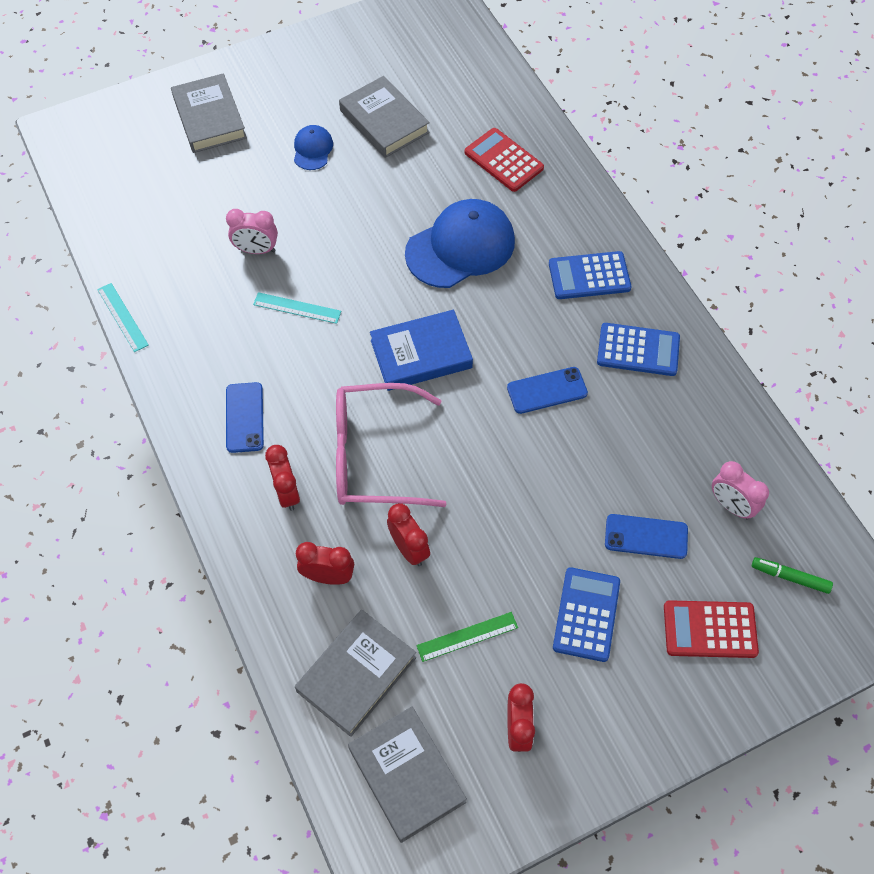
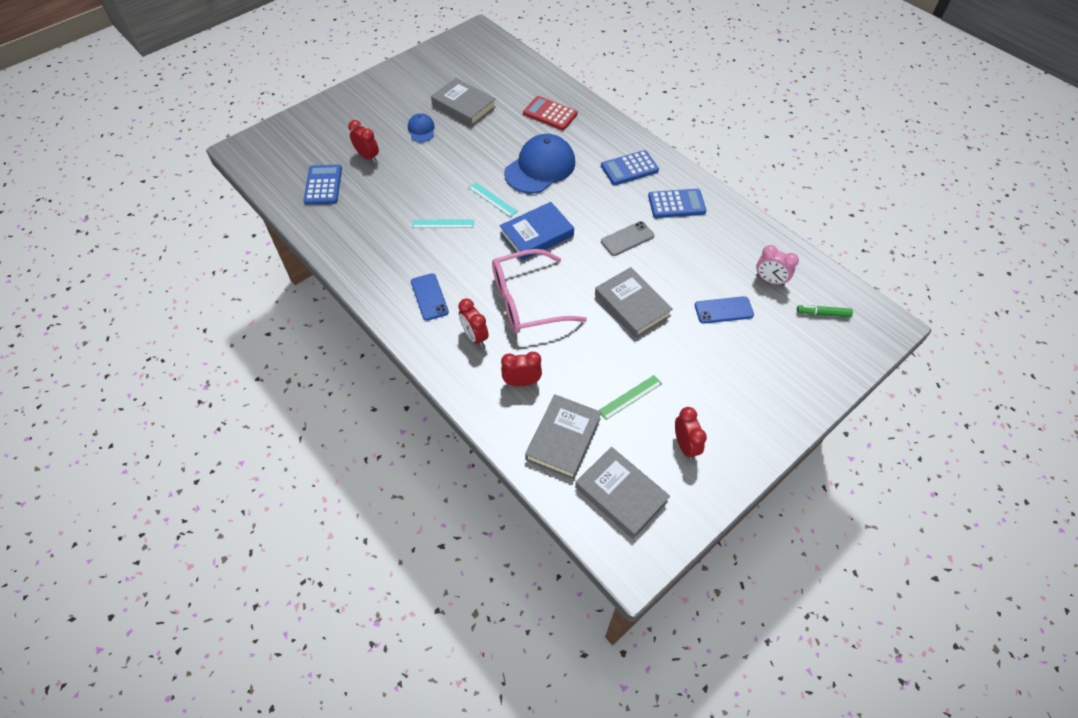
camera: 15 degrees left, 5 degrees down
turquoise ruler [97,283,148,352] -> turquoise ruler moved to [468,182,518,217]
grey book [171,73,247,153] -> grey book moved to [595,267,673,338]
pink clock [226,209,278,254] -> none
red clock [387,503,430,566] -> red clock moved to [348,120,379,163]
blue phone [507,367,588,414] -> grey phone [601,221,654,256]
blue calculator [553,567,620,662] -> blue calculator moved to [303,165,342,205]
red calculator [664,600,759,658] -> none

